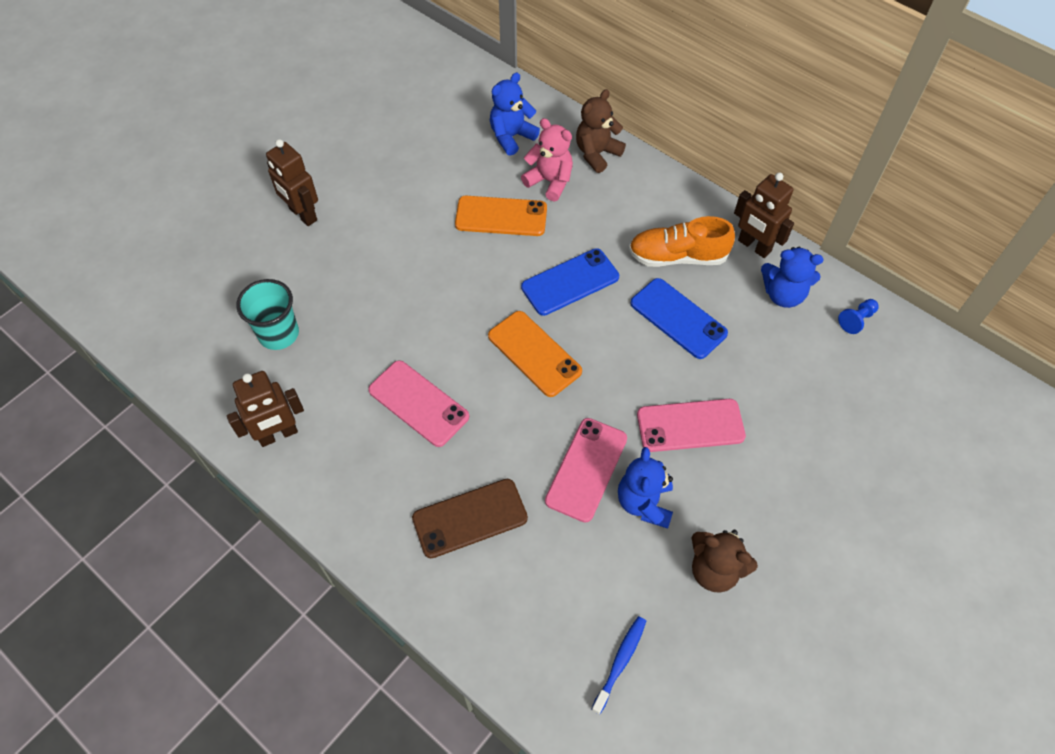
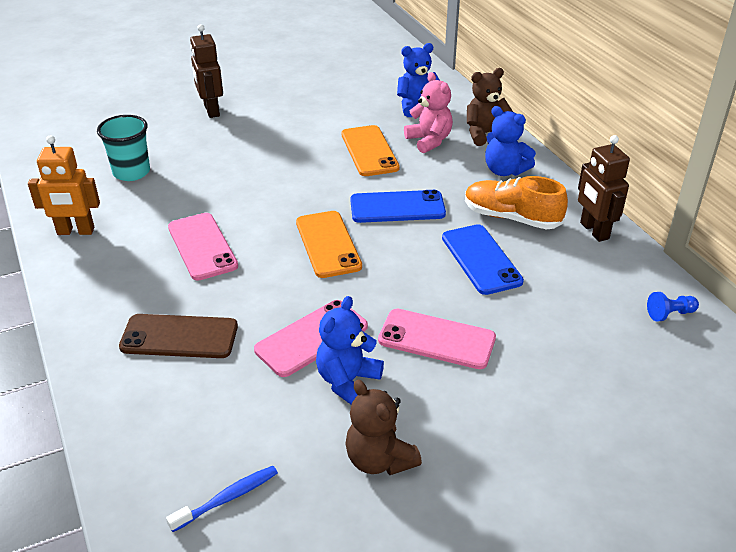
camera: 25 degrees right, 20 degrees down
brown robot [227,371,304,447] -> orange robot [28,135,100,235]
orange phone [455,196,547,236] -> orange phone turned 45 degrees clockwise [342,125,400,176]
blue teddy bear [761,247,823,308] -> blue teddy bear moved to [485,106,536,176]

